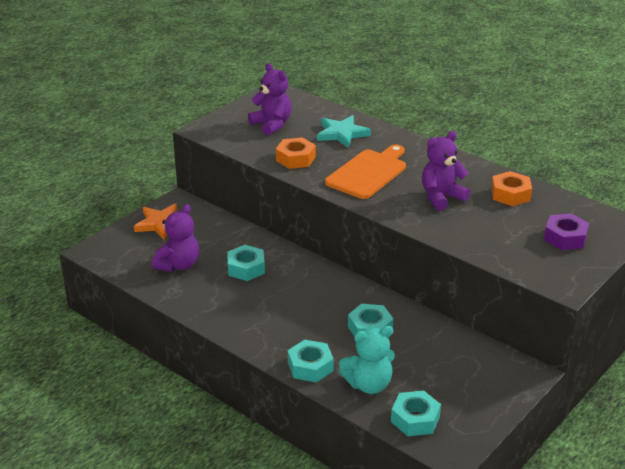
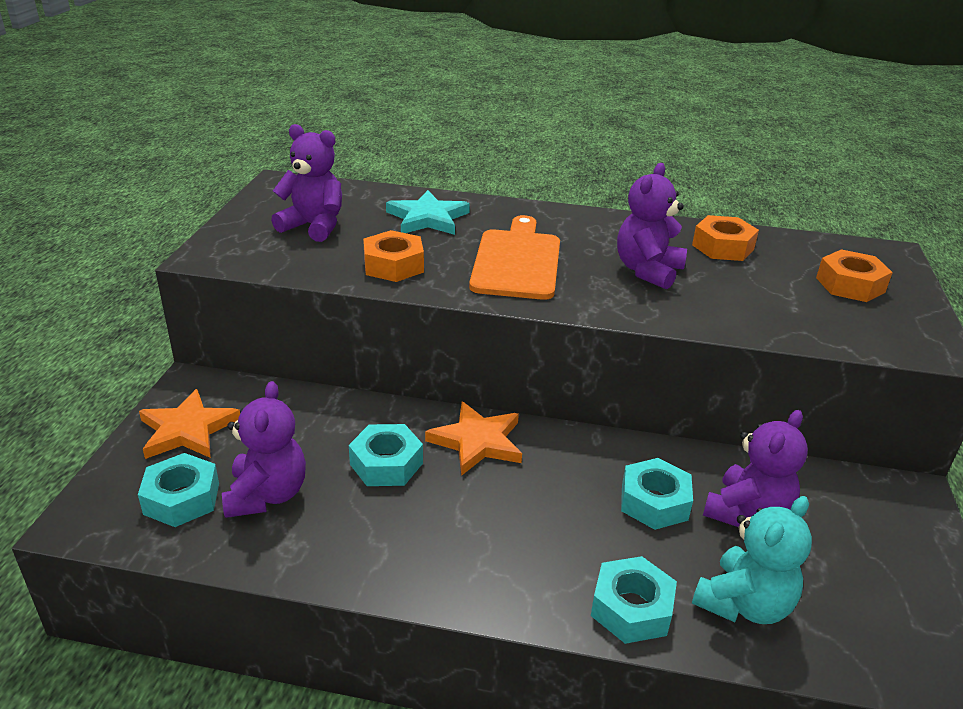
camera: 30 degrees left, 0 degrees up
turquoise nut [391,391,441,436] -> turquoise nut moved to [138,453,219,527]
purple nut [544,213,589,250] -> orange nut [816,249,893,302]
none -> orange star [425,402,522,476]
none -> purple teddy bear [703,410,808,527]

